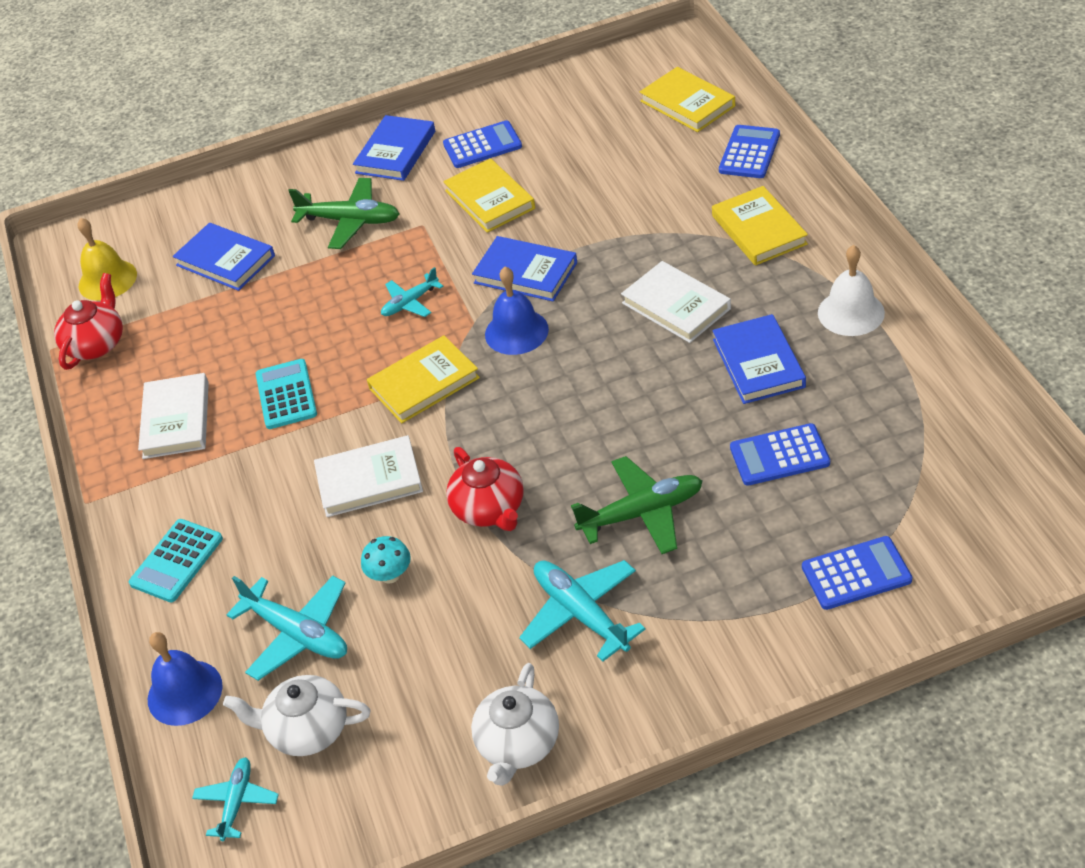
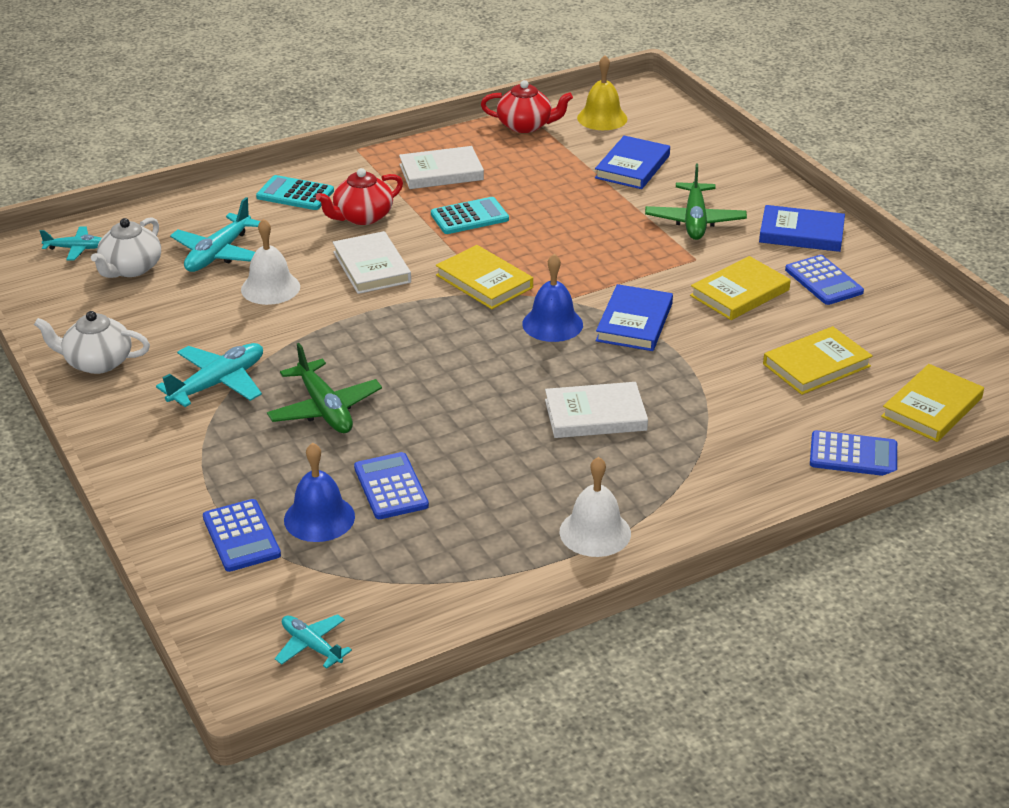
camera: 75 degrees right, 10 degrees down
blue bell [148,632,223,726] -> blue bell moved to [284,443,355,542]
white teapot [223,675,370,756] -> white teapot turned 150 degrees counterclockwise [91,217,161,278]
turquoise mushroom [361,536,411,583] -> white bell [241,218,300,305]
turquoise plane [381,267,443,317] -> turquoise plane moved to [275,614,352,669]
red teapot [446,447,524,531] -> red teapot moved to [316,168,403,225]
white book [621,261,731,343] -> white book turned 45 degrees clockwise [545,382,648,438]
yellow book [712,186,808,266] -> yellow book moved to [763,326,873,395]
blue book [712,314,806,404] -> none

